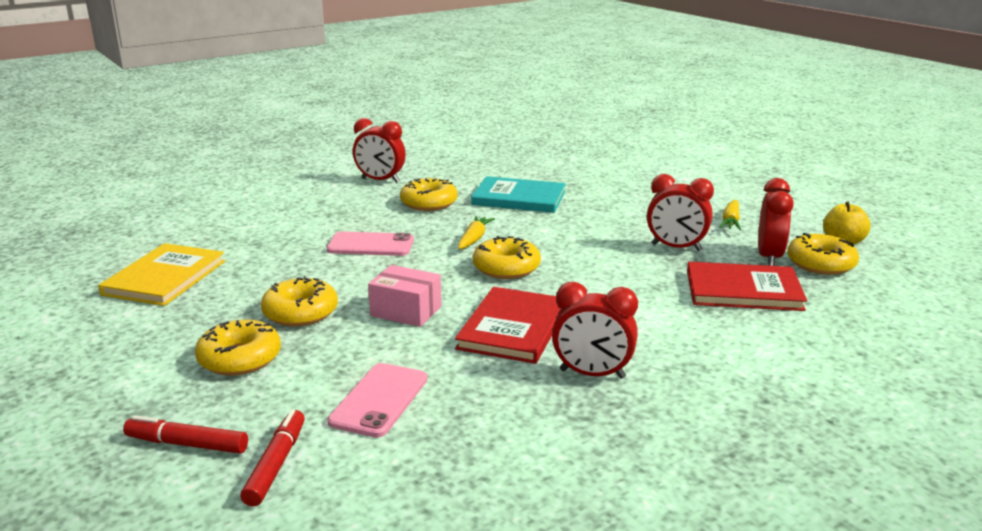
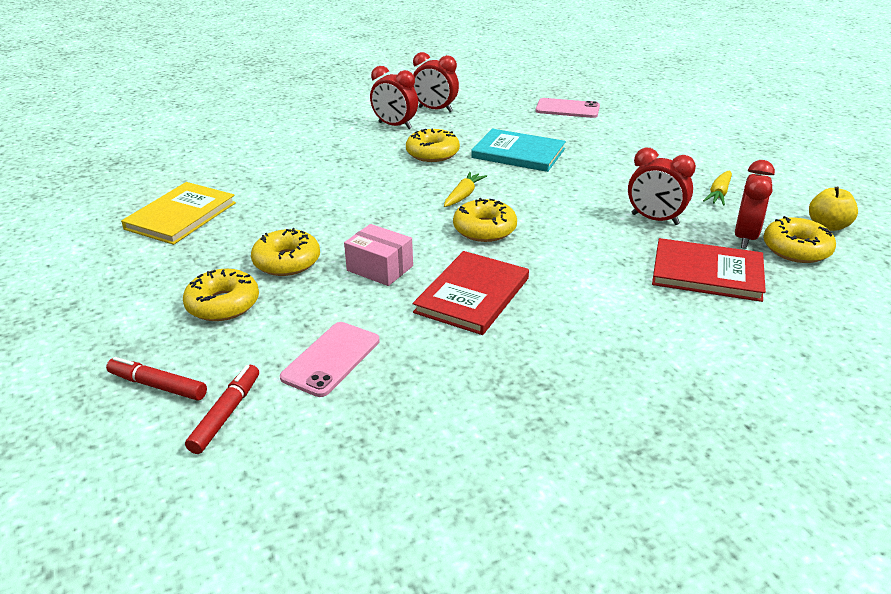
camera: 10 degrees right, 10 degrees up
pink phone [327,232,414,256] -> pink phone moved to [536,98,600,118]
red clock [552,282,638,379] -> red clock moved to [413,52,459,112]

